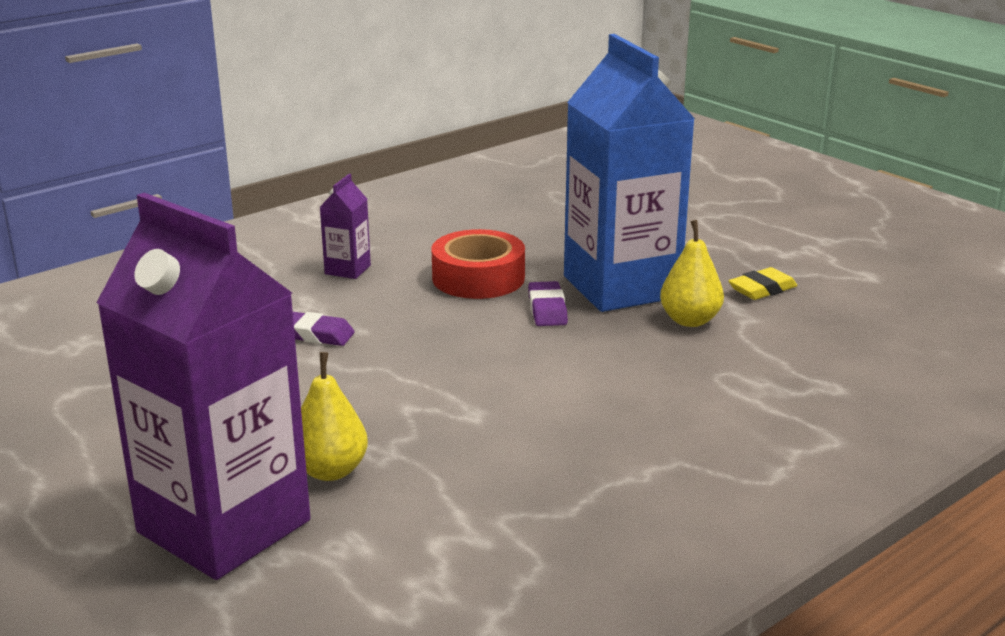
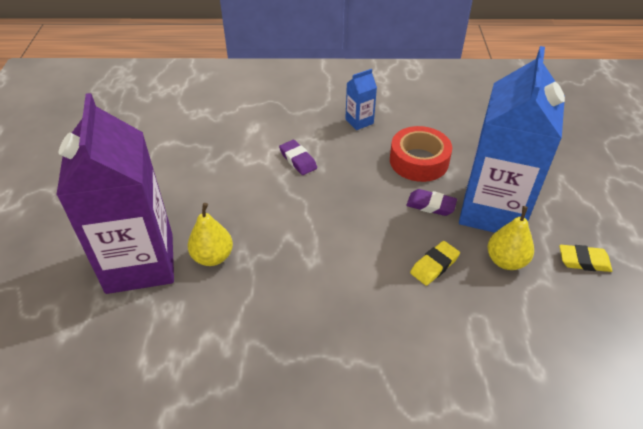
camera: 40 degrees right, 20 degrees up
purple carton [320,174,371,279] -> blue carton [345,69,377,130]
purple eraser [528,281,568,326] -> purple eraser turned 75 degrees clockwise [406,189,457,216]
none -> yellow eraser [410,241,460,286]

